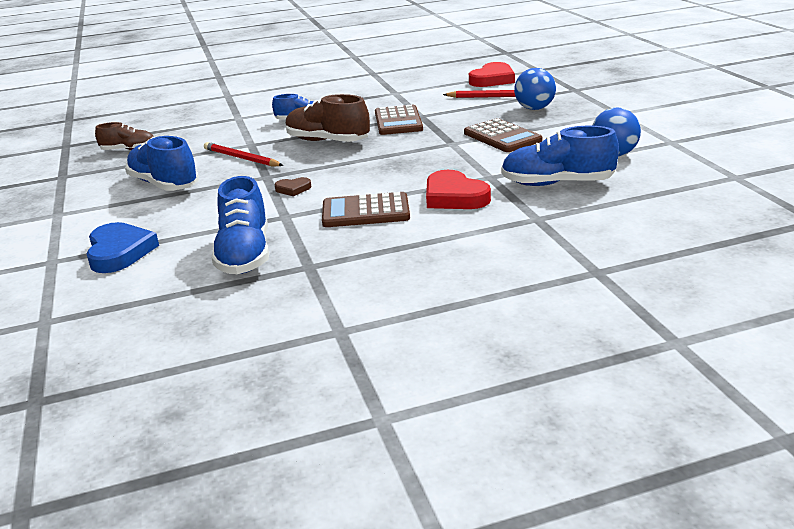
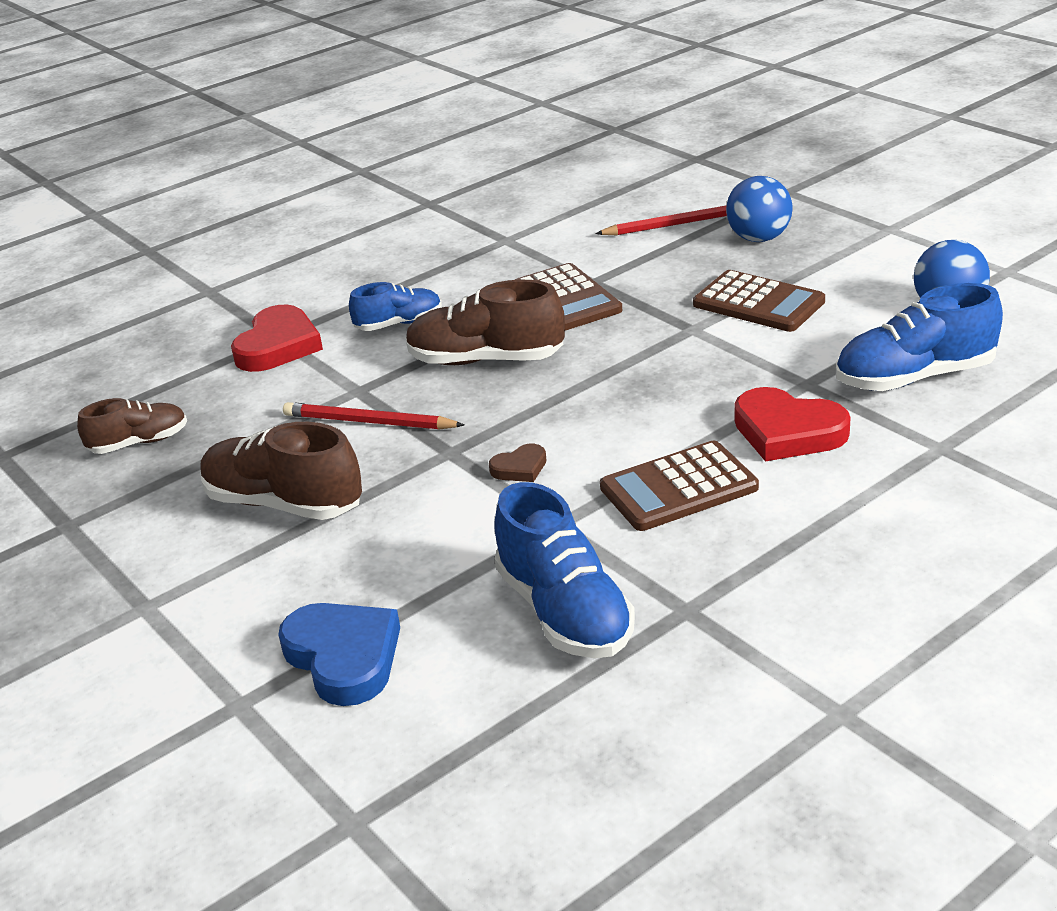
camera: 20 degrees left, 5 degrees up
blue shoe [125,136,199,191] -> brown shoe [200,422,362,520]
red heart [469,62,515,87] -> red heart moved to [231,305,323,372]

